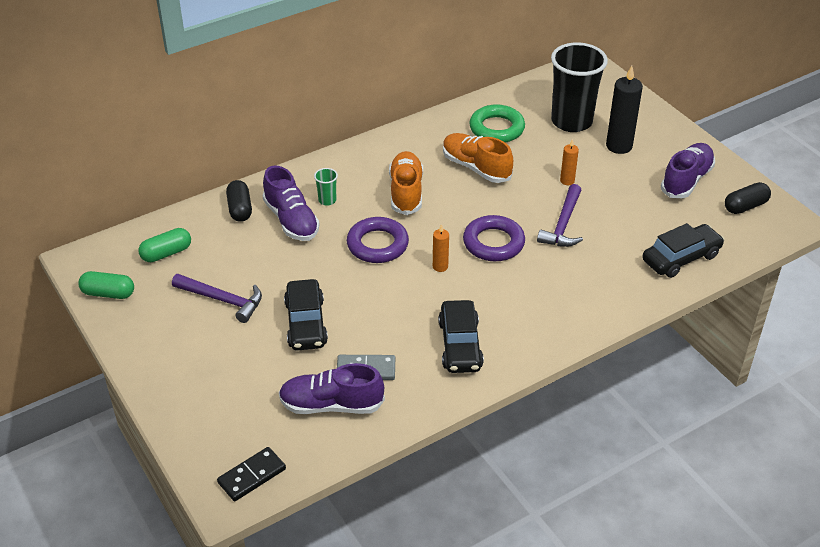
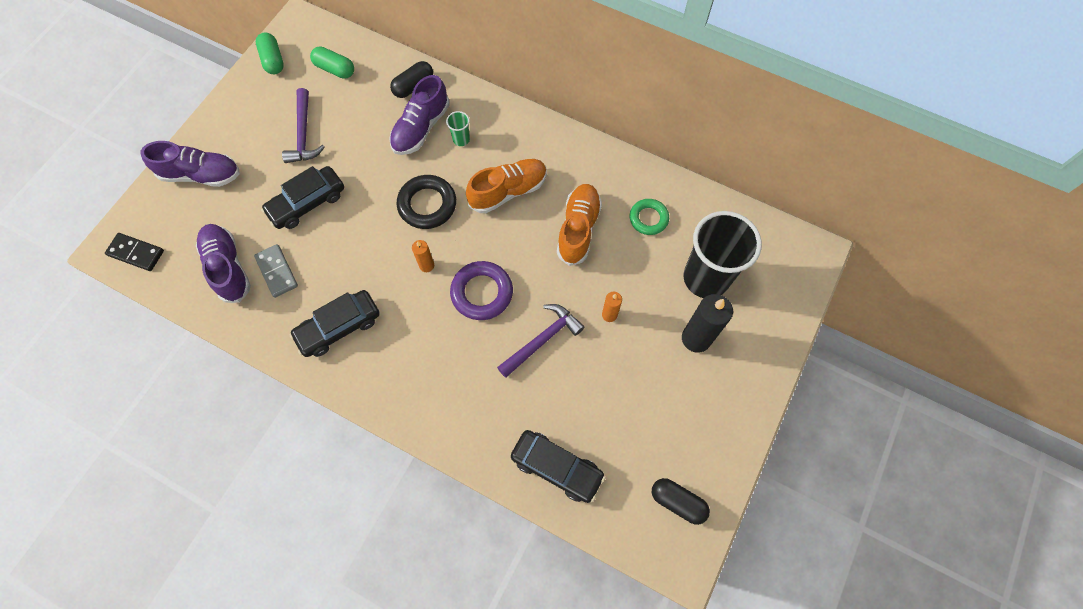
camera: 60 degrees right, 25 degrees up
purple ring [347,217,409,263] -> black ring [397,175,456,229]
green ring [469,104,525,143] -> green ring [629,199,669,235], size x0.66
purple hammer [537,184,583,247] -> purple hammer turned 150 degrees clockwise [497,304,584,378]
purple shoe [661,143,715,198] -> purple shoe moved to [141,141,240,187]

